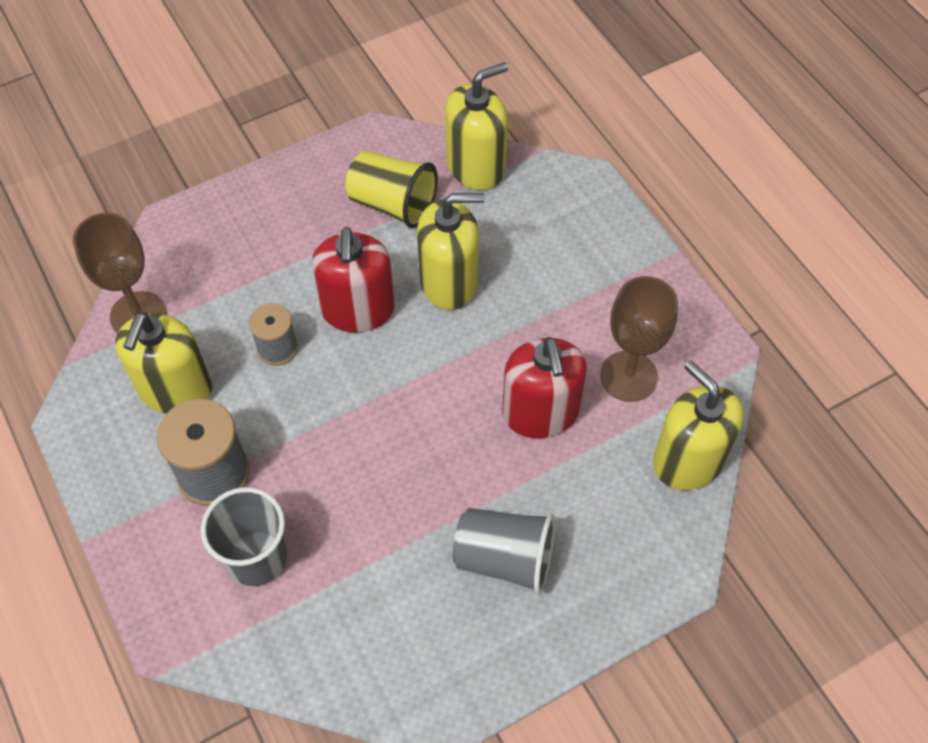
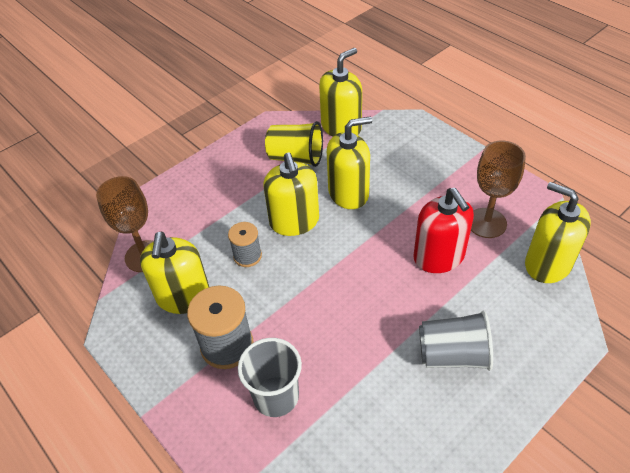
camera: 10 degrees left, 10 degrees down
red soap dispenser [312,227,395,333] -> yellow soap dispenser [263,153,319,236]

